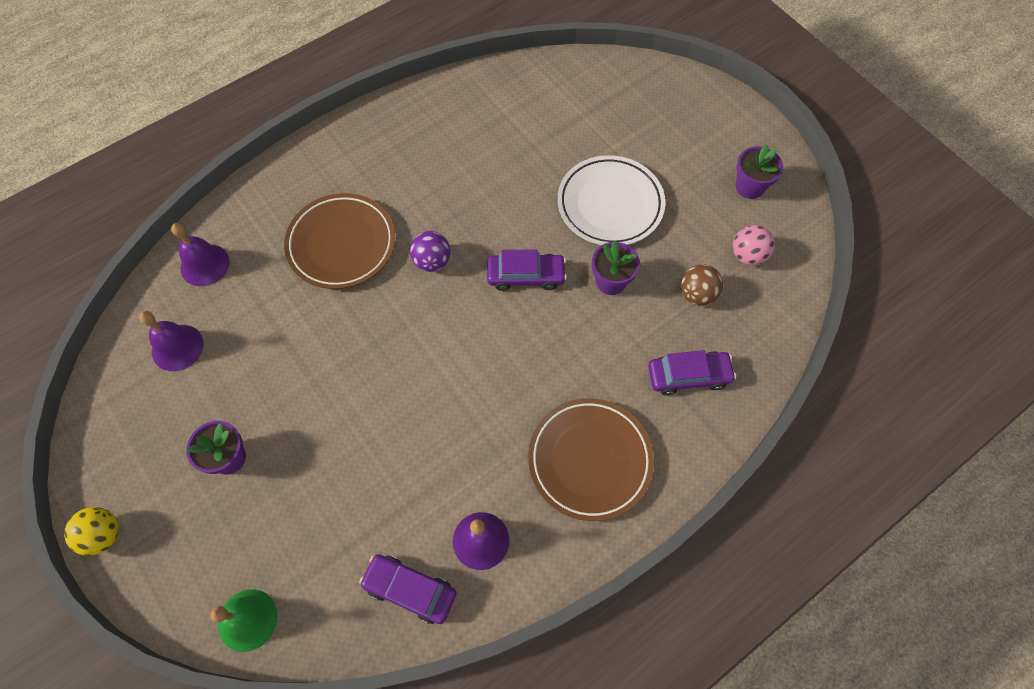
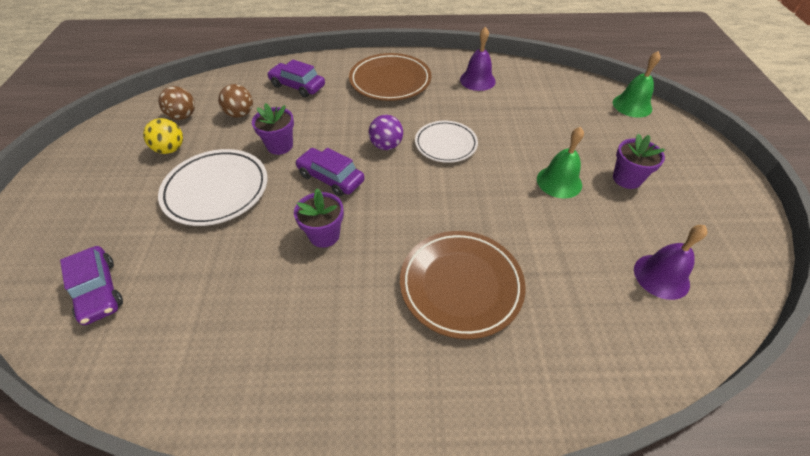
camera: 145 degrees left, 15 degrees down
yellow ball [64,507,119,556] -> yellow ball moved to [143,118,183,154]
purple bell [171,223,230,286] -> none
purple car [359,554,457,624] -> purple car moved to [60,246,123,325]
purple ball [410,231,451,272] -> purple ball moved to [369,115,403,150]
pink ball [733,225,775,266] -> brown ball [158,86,195,120]
purple flower pot [736,144,783,199] -> purple flower pot moved to [294,188,344,248]
none -> white plate [415,121,478,163]
none -> green bell [537,127,584,198]

